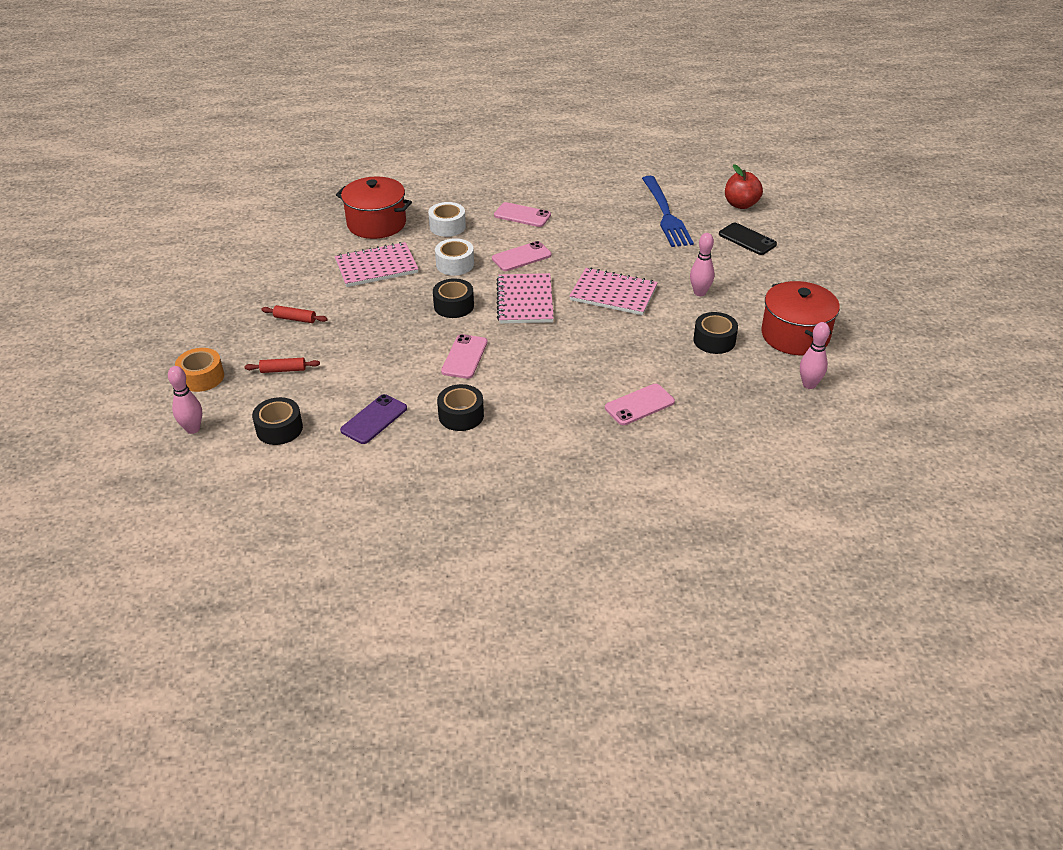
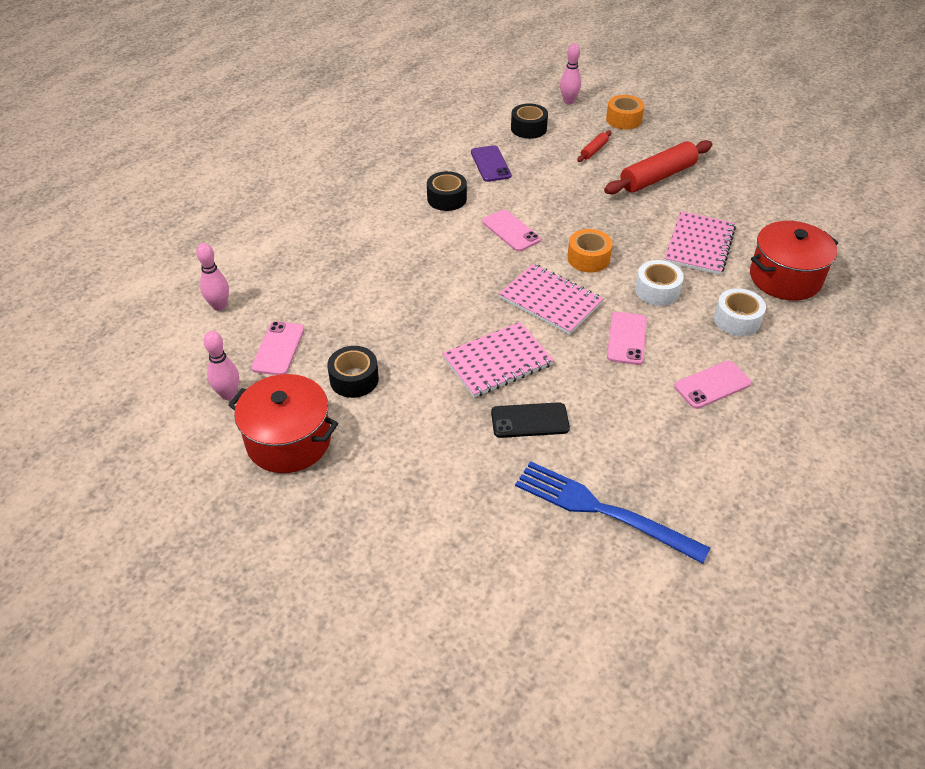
camera: 130 degrees right, 5 degrees up
red rolling pin [261,305,328,323] -> red rolling pin [604,140,712,195], size x2.14
black tape [433,278,474,318] -> orange tape [567,229,613,273]
pink phone [605,384,675,425] -> pink phone moved to [251,321,304,375]
pink bowling pin [690,233,715,296] -> pink bowling pin moved to [196,243,229,311]
black phone [719,223,777,255] -> black phone moved to [491,402,570,438]
red apple [725,164,763,209] -> none

